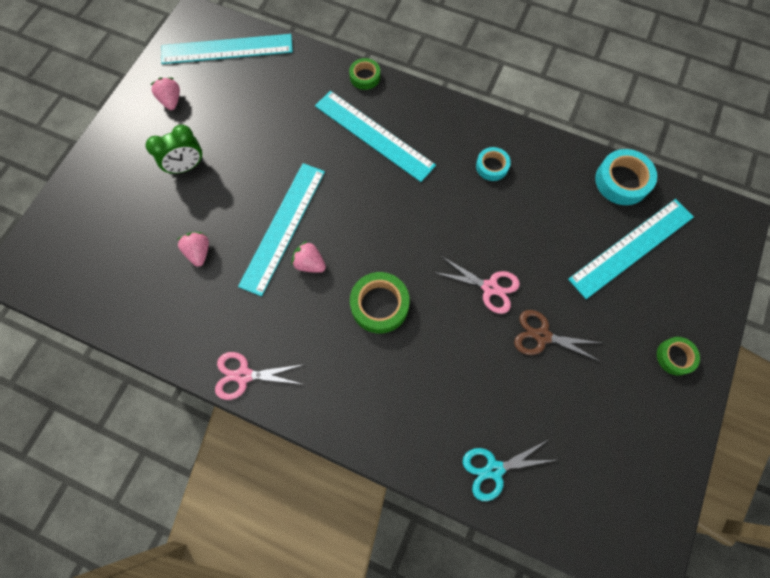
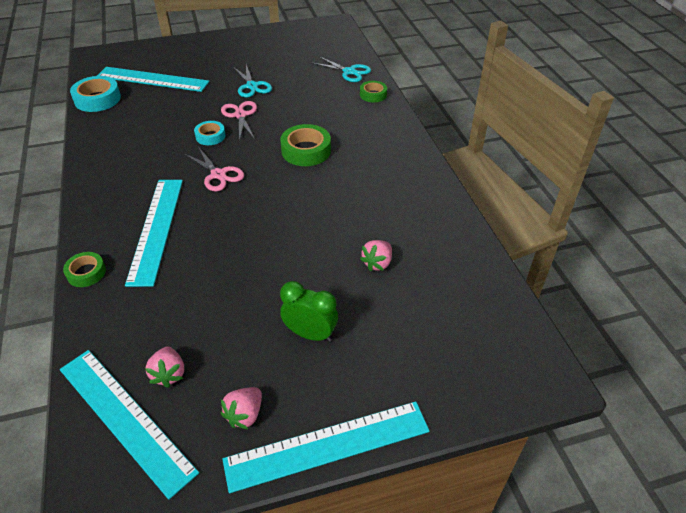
camera: 130 degrees left, 25 degrees down
pink scissors [215,352,305,400] -> pink scissors moved to [185,148,244,191]
turquoise ruler [238,163,325,296] -> turquoise ruler moved to [222,401,429,493]
pink strawberry [291,241,326,273] -> pink strawberry moved to [146,347,184,388]
turquoise tape [476,147,511,181] -> turquoise tape moved to [194,121,226,145]
brown scissors [514,310,601,361] -> turquoise scissors [233,65,272,98]
green tape [657,337,700,376] -> green tape moved to [360,81,387,102]

